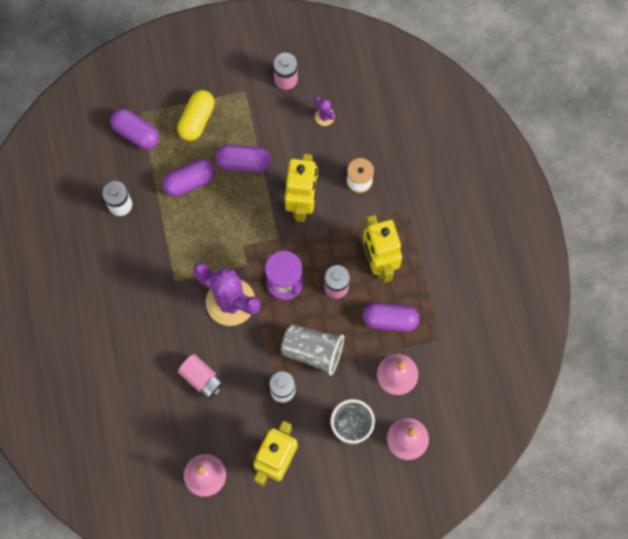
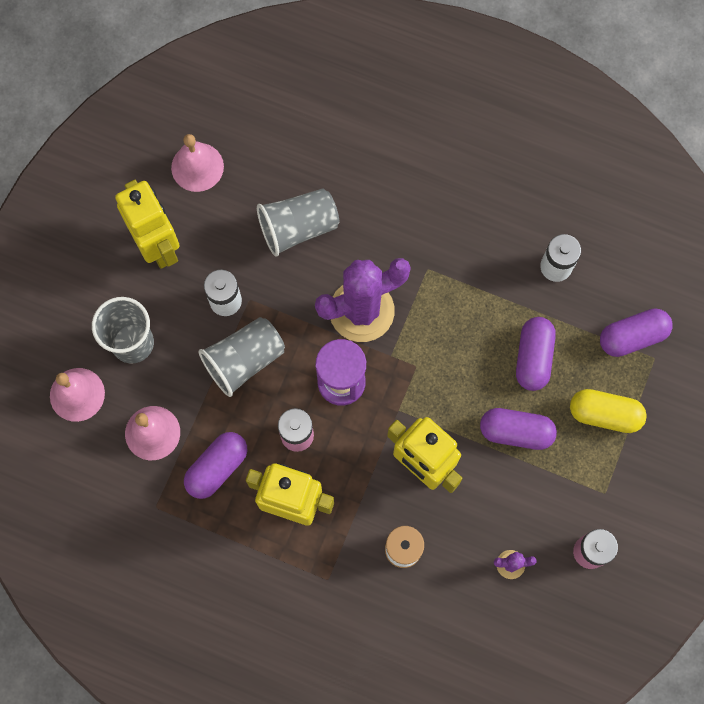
camera: 125 degrees right, 0 degrees up
yellow capsule [177,90,215,141] -> yellow capsule turned 45 degrees counterclockwise [570,389,647,433]
pink battery [178,354,225,400] -> grey cup [257,188,339,256]
purple capsule [215,145,270,172] -> purple capsule turned 60 degrees clockwise [480,408,557,450]

